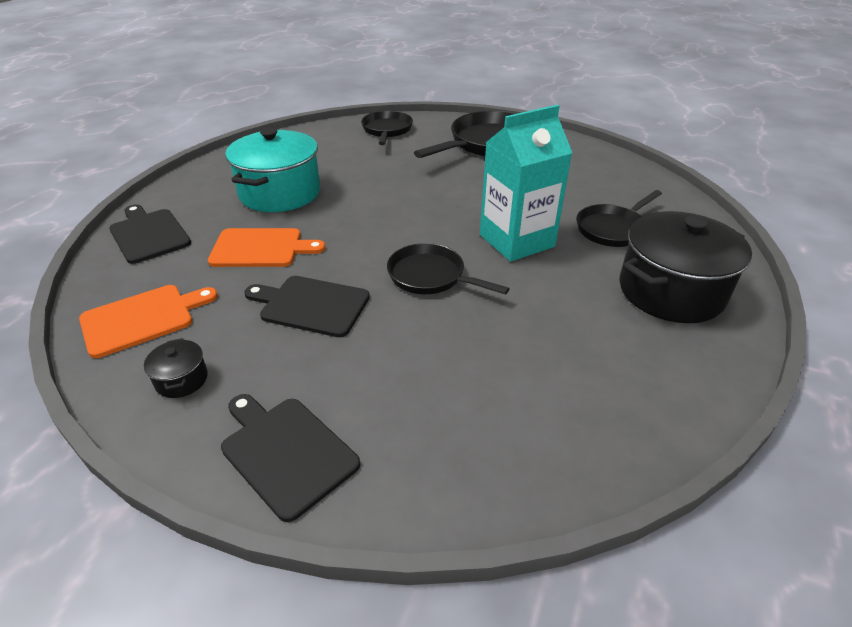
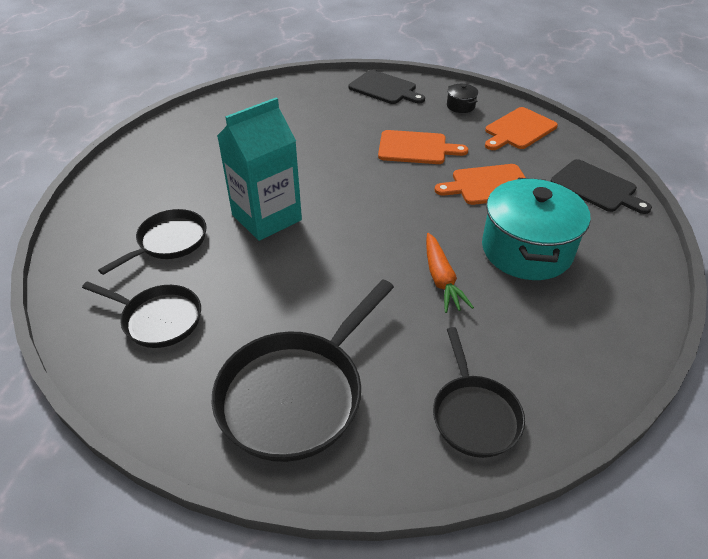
camera: 170 degrees right, 5 degrees up
black cutting board [244,276,370,337] -> orange cutting board [378,130,468,164]
black pan [387,243,510,295] -> black pan moved to [82,281,201,348]
black pot [619,211,752,323] -> none
none -> orange carrot [426,233,474,313]

